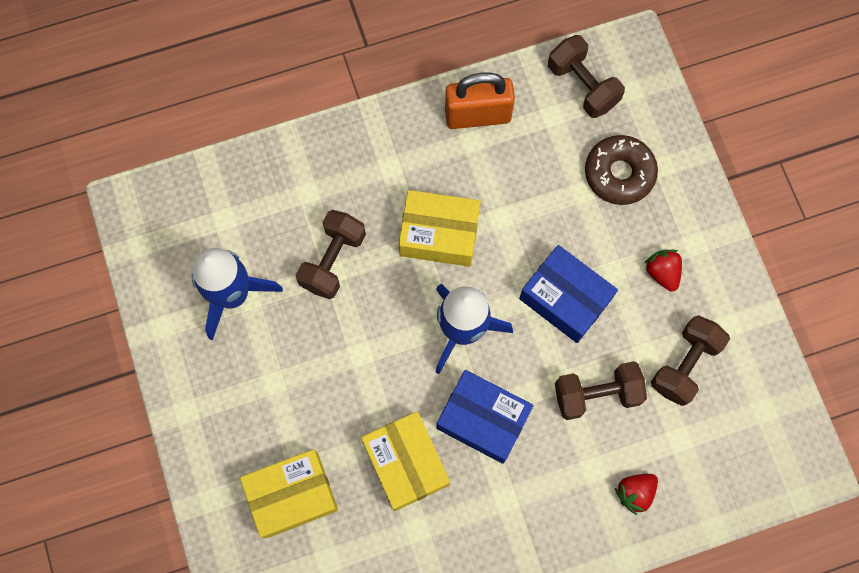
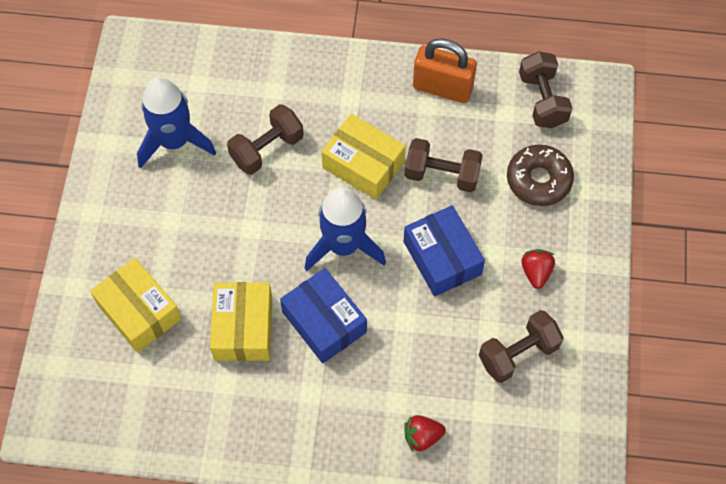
camera: 25 degrees right, 10 degrees down
yellow box [240,449,338,538] -> yellow box turned 45 degrees clockwise [90,258,182,353]
brown dumbbell [555,361,647,420] -> brown dumbbell moved to [405,138,483,192]

